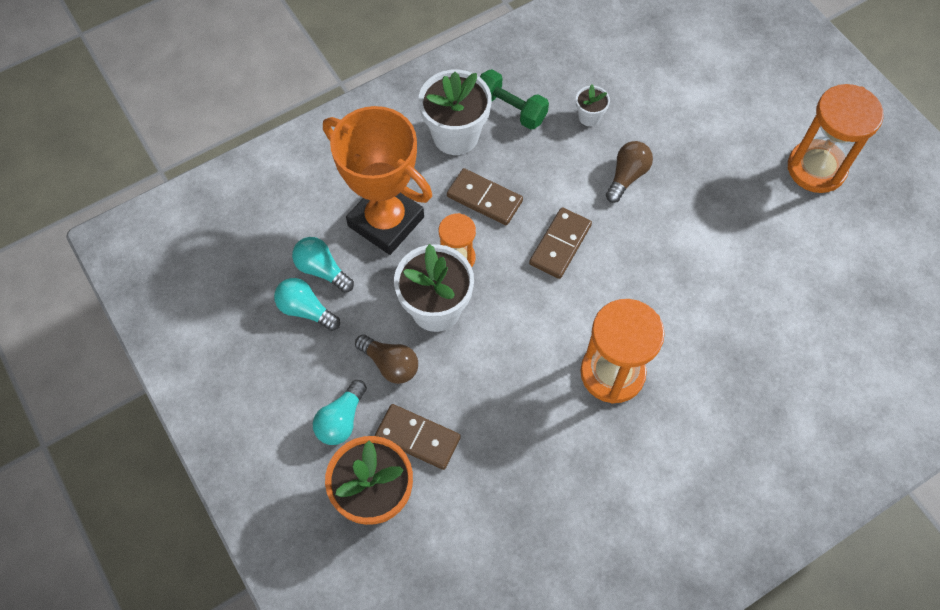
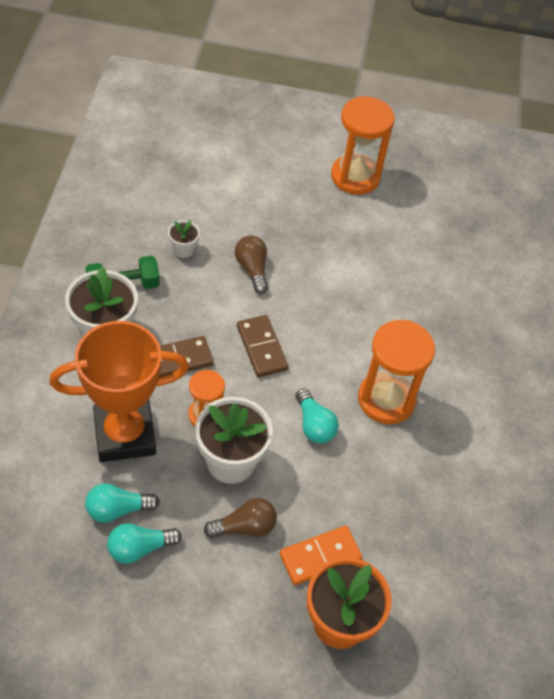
camera: 55 degrees left, 10 degrees down
turquoise light bulb [313,380,367,445] -> turquoise light bulb moved to [295,388,339,444]
brown domino [375,404,461,470] -> orange domino [280,526,362,585]

